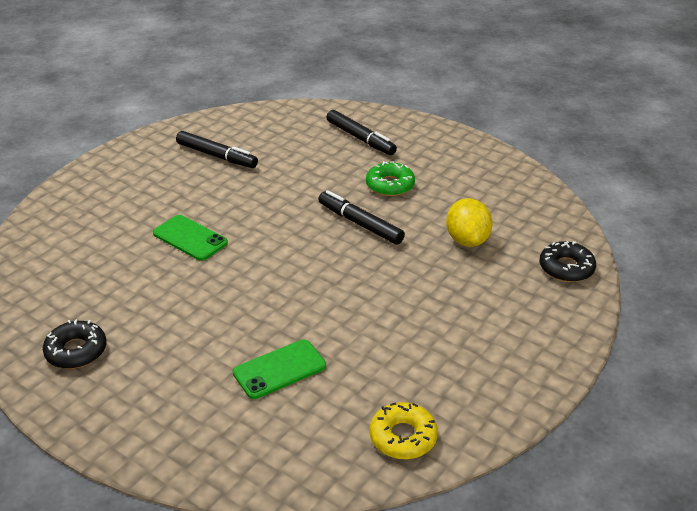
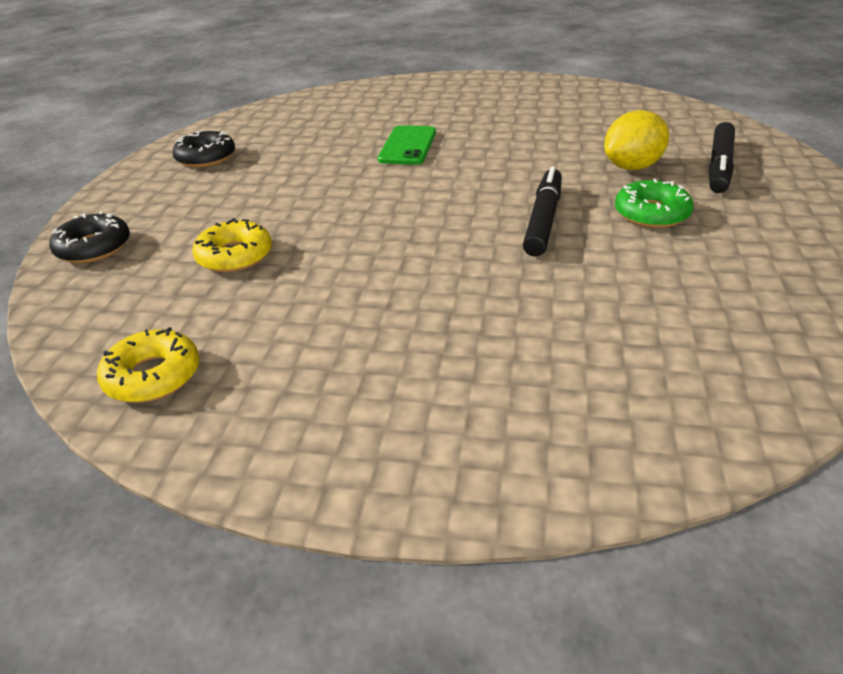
camera: 65 degrees right, 0 degrees up
black marker [176,131,258,168] -> none
green phone [233,339,326,399] -> yellow donut [192,218,272,272]
yellow lemon [446,198,493,247] -> yellow lemon moved to [604,110,669,170]
black donut [540,241,596,282] -> black donut moved to [49,211,130,263]

